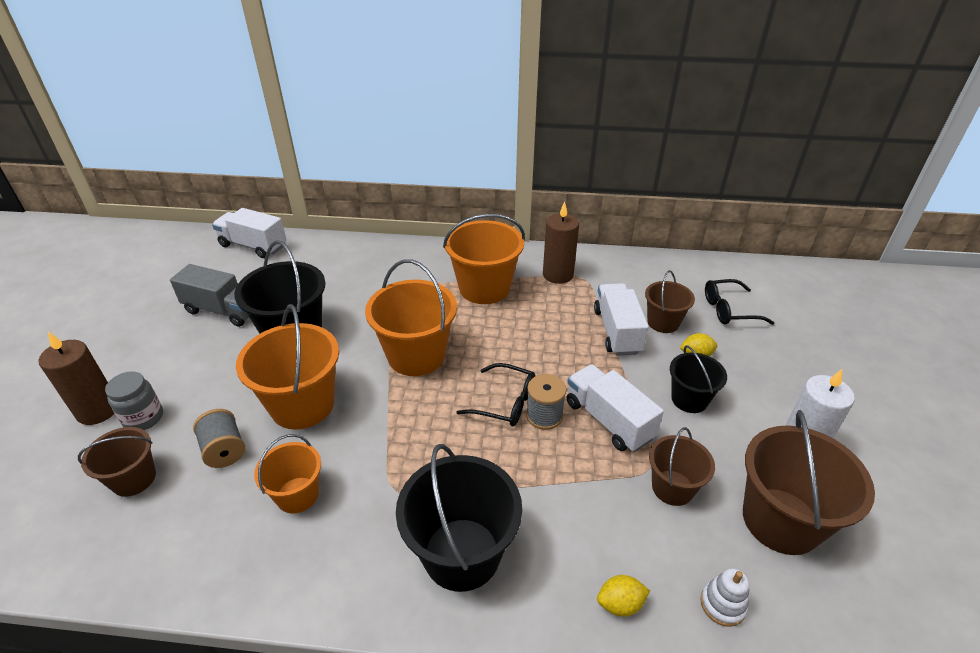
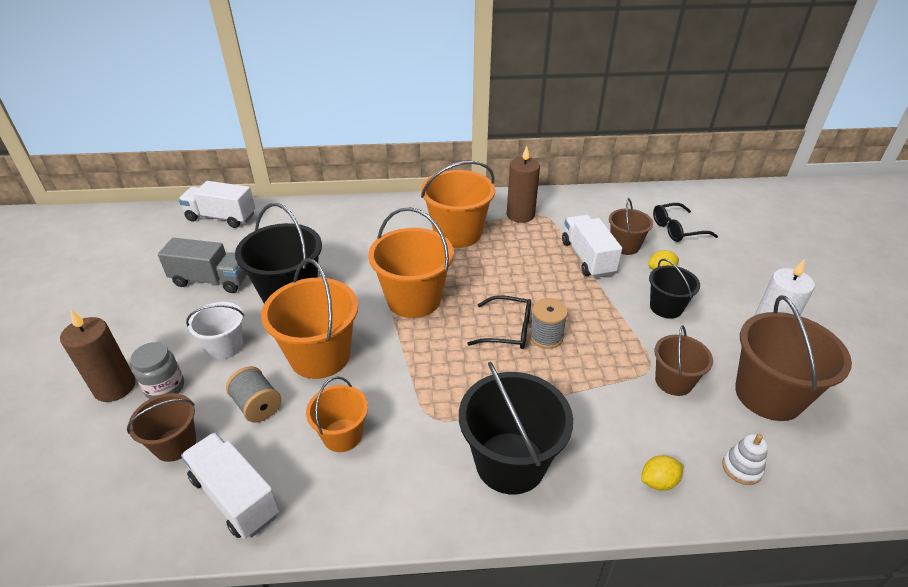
camera: 10 degrees left, 0 degrees up
white truck [567,364,664,452] -> white truck moved to [181,432,280,539]
none -> white bucket [186,302,244,359]

